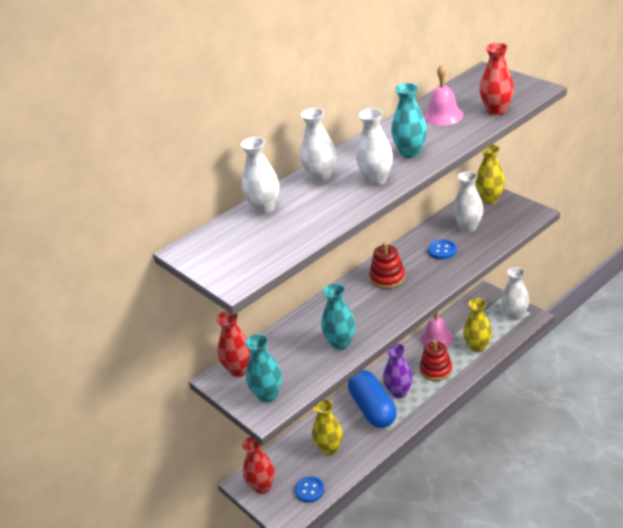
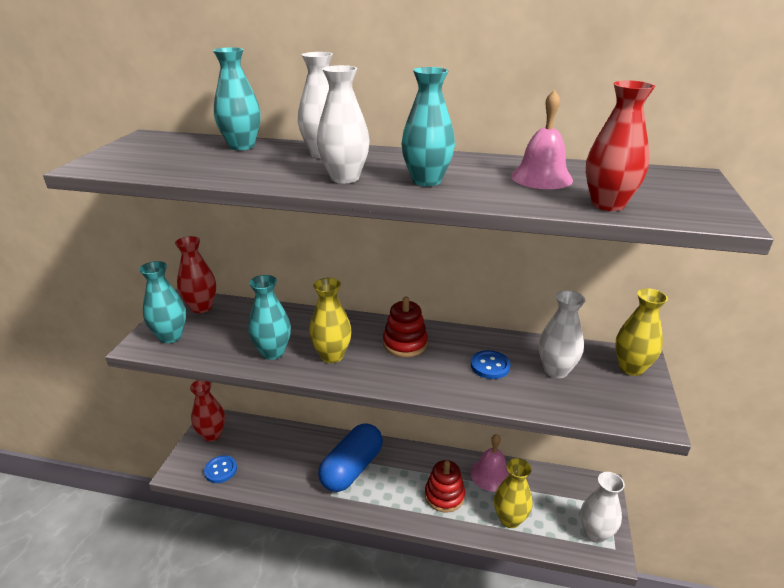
camera: 50 degrees right, 5 degrees down
white vase [241,137,279,214] -> turquoise vase [213,47,261,150]
yellow vase [312,399,343,456] -> yellow vase moved to [309,278,352,363]
purple vase [383,343,413,398] -> none

